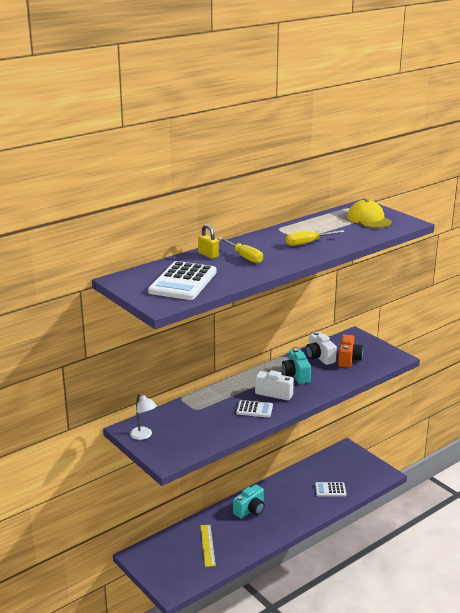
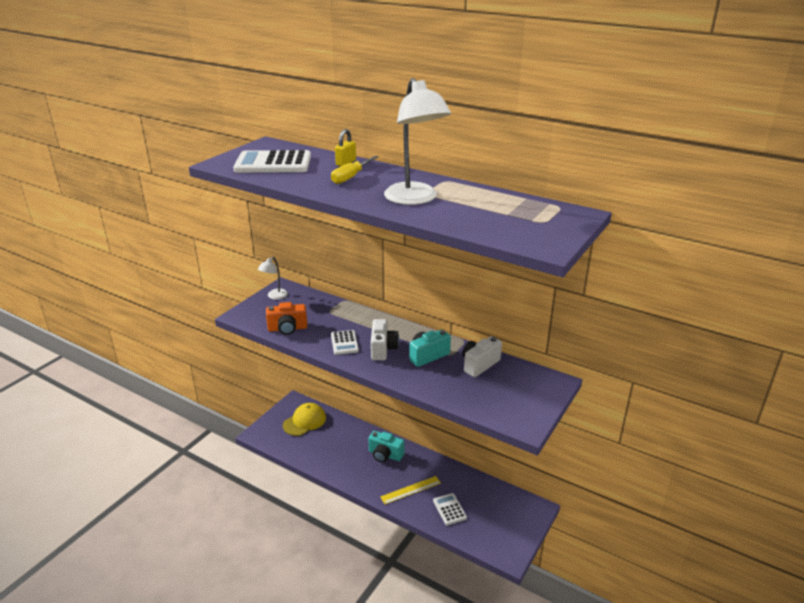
camera: 70 degrees right, 5 degrees up
yellow ruler [200,525,216,567] -> yellow ruler moved to [380,476,441,504]
yellow screwdriver [286,230,345,246] -> white lamp [384,78,451,205]
orange camera [338,334,363,368] -> orange camera moved to [266,302,307,335]
yellow cap [347,199,392,228] -> yellow cap moved to [283,403,326,436]

